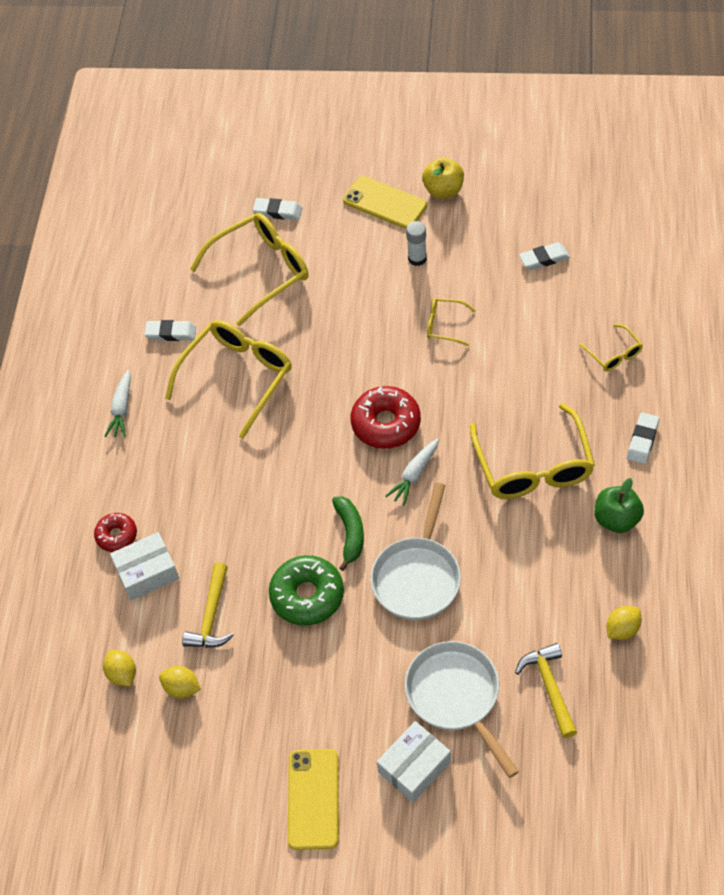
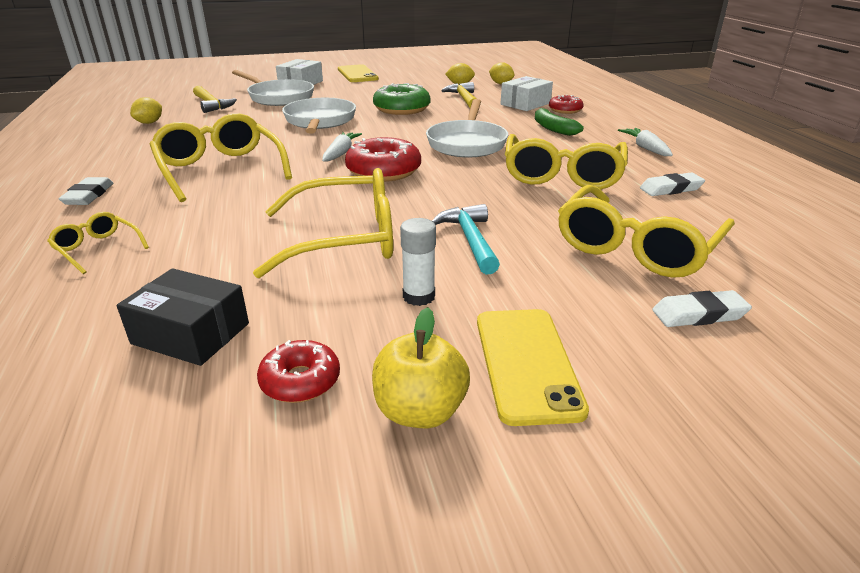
camera: 155 degrees right, 25 degrees down
green banana [332,497,364,571] -> green banana moved to [535,108,584,136]
yellow phone [343,176,427,229] -> yellow phone turned 75 degrees clockwise [477,309,589,426]
yellow glasses [427,298,476,346] -> yellow glasses [253,168,393,278], size x2.09
white eraser [519,242,570,270] -> black box [117,268,249,366]
green apple [595,478,644,533] -> none
none -> red donut [257,340,340,403]
none -> white pan [426,99,508,158]
none -> turquoise hammer [432,204,500,275]

